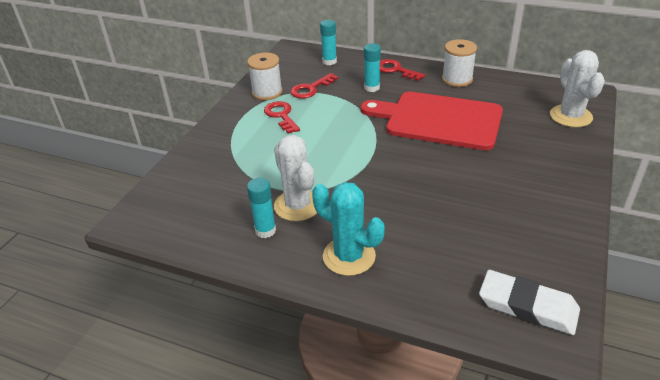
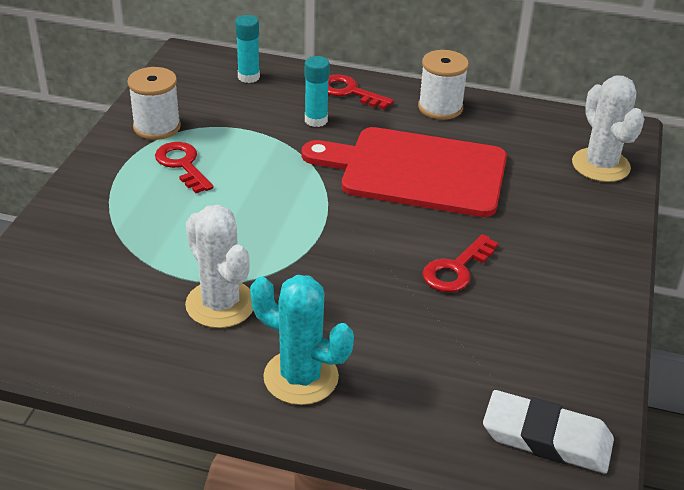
camera: 10 degrees left, 0 degrees up
turquoise glue stick [247,178,276,238] -> none
red key [290,73,338,99] -> red key moved to [423,234,498,292]

